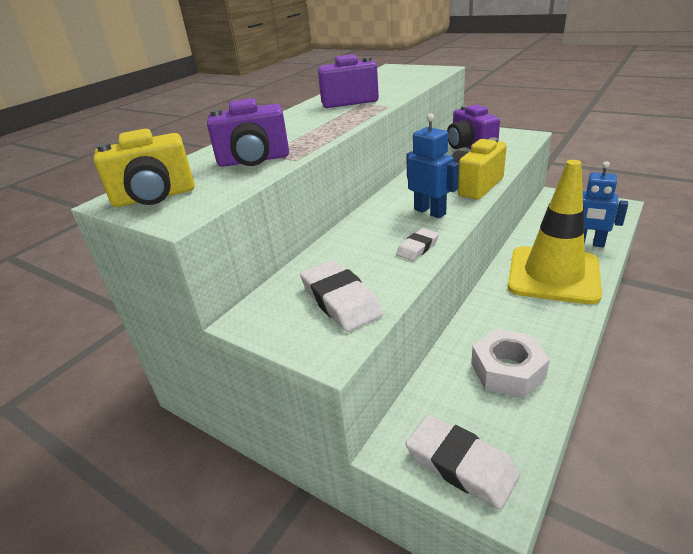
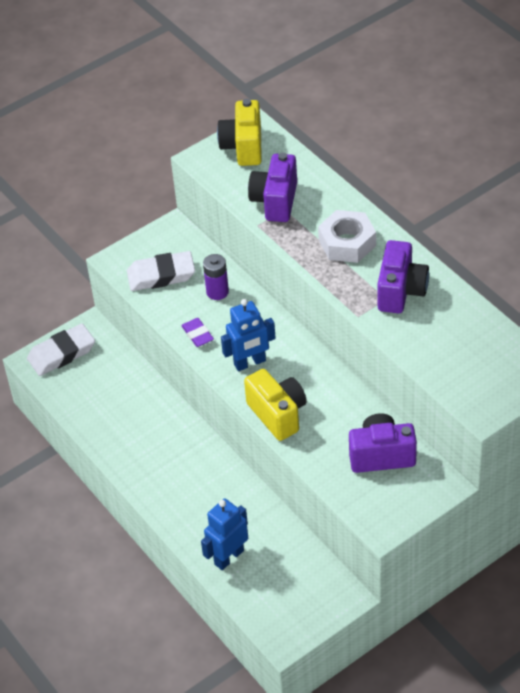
camera: 110 degrees right, 15 degrees up
white eraser [396,228,439,261] -> purple eraser [181,318,214,347]
white nut [471,329,550,398] -> white nut moved to [318,210,376,263]
yellow traffic cone [508,160,602,304] -> none
none -> purple battery [203,254,229,300]

